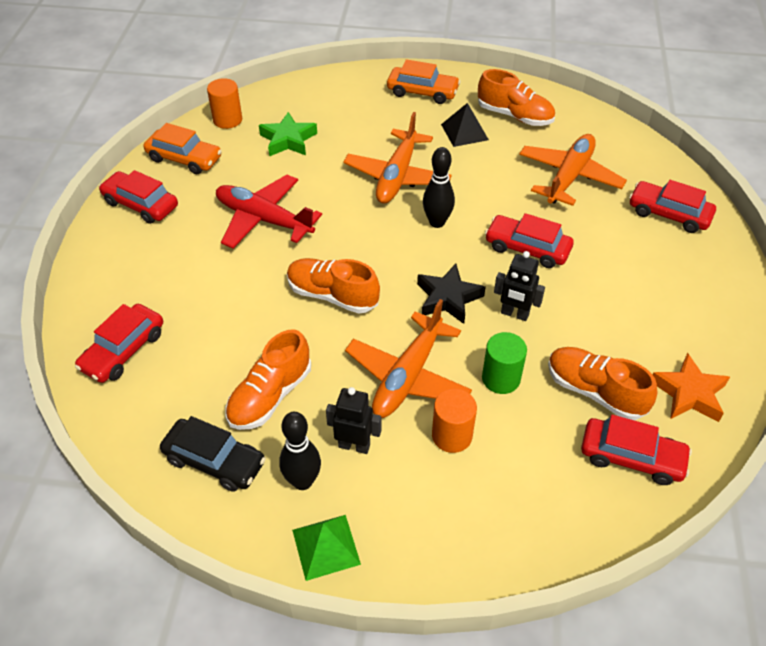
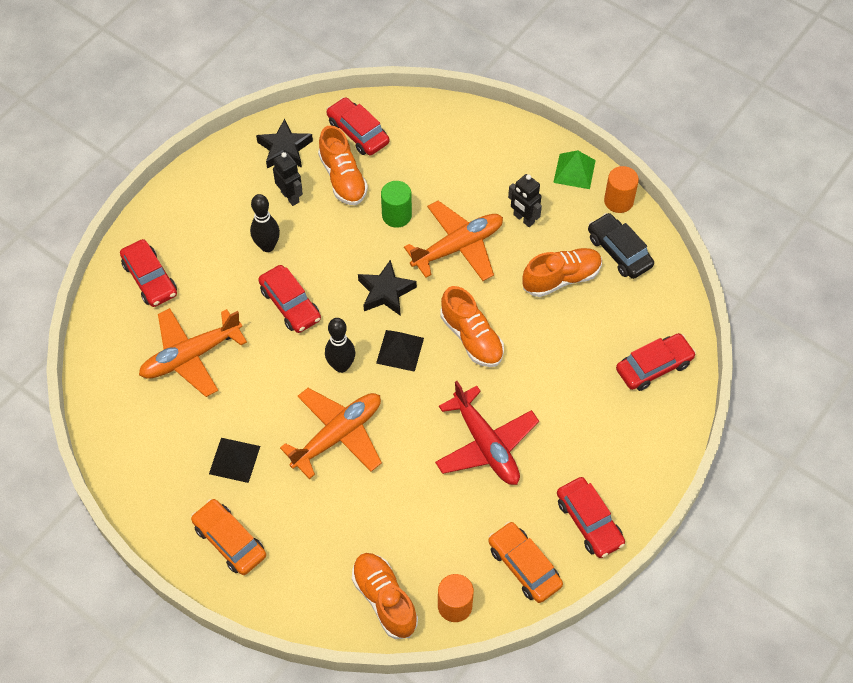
camera: 150 degrees left, 10 degrees up
green star [259,112,317,157] -> none
black bowling pin [279,412,321,490] -> black bowling pin moved to [250,194,280,252]
orange cylinder [432,389,477,453] -> orange cylinder moved to [604,166,639,213]
orange shoe [478,69,555,126] -> orange shoe moved to [352,553,418,639]
black robot [494,251,545,321] -> black robot moved to [273,152,303,206]
orange star [653,353,730,422] -> black star [256,119,313,169]
none -> black pyramid [376,330,424,372]

